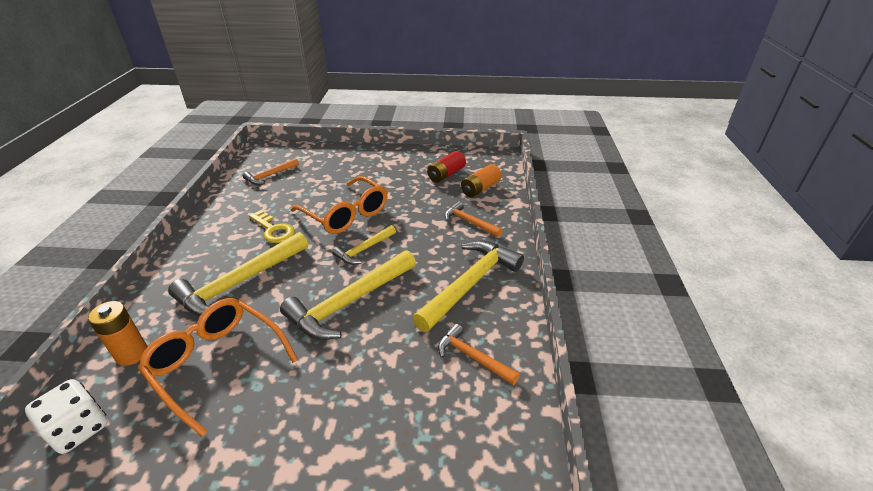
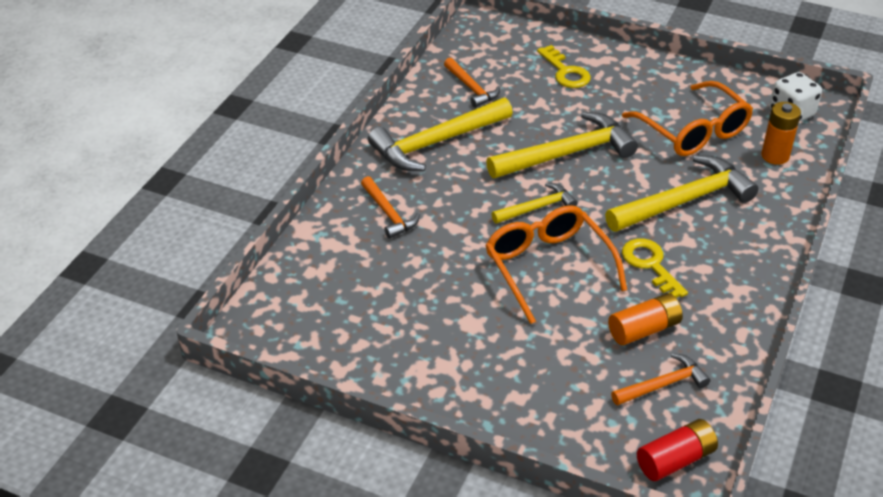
camera: 160 degrees left, 5 degrees up
red battery [427,151,466,183] -> red battery moved to [637,419,718,481]
orange battery [461,164,502,197] -> orange battery moved to [608,293,683,345]
none -> yellow key [537,45,591,88]

